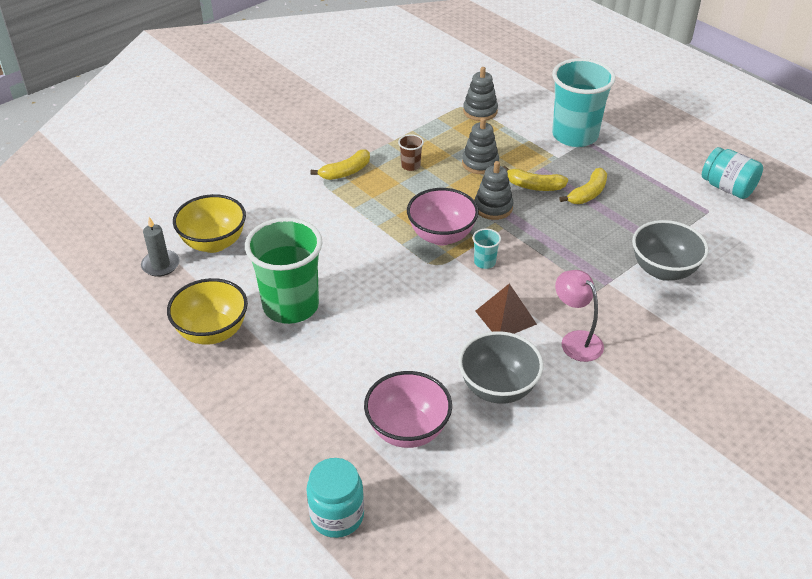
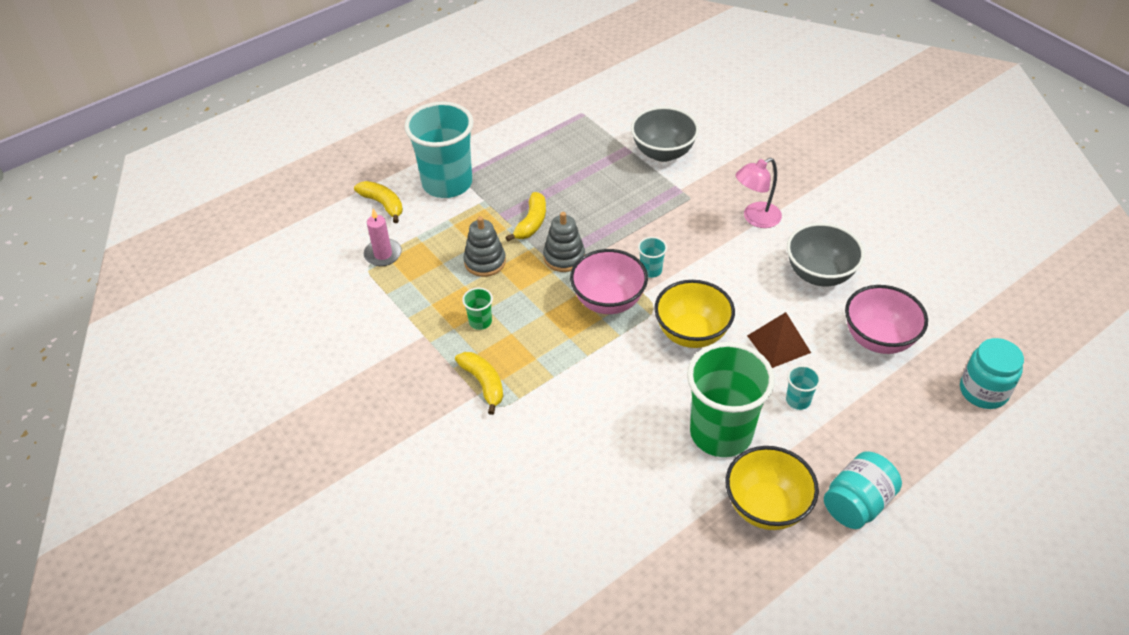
camera: 85 degrees left, 5 degrees up
grey candle [141,217,180,277] -> none
yellow bowl [173,194,246,253] -> yellow bowl moved to [654,280,735,348]
brown cup [398,134,424,171] -> green cup [462,288,493,330]
grey stacking toy [463,67,498,121] -> pink candle [364,209,402,266]
brown pyramid [475,283,537,334] -> brown pyramid moved to [747,312,811,368]
yellow banana [559,168,607,204] -> yellow banana moved to [354,181,403,223]
turquoise jar [702,147,763,199] -> turquoise jar moved to [824,451,902,529]
none -> turquoise cup [786,365,821,410]

